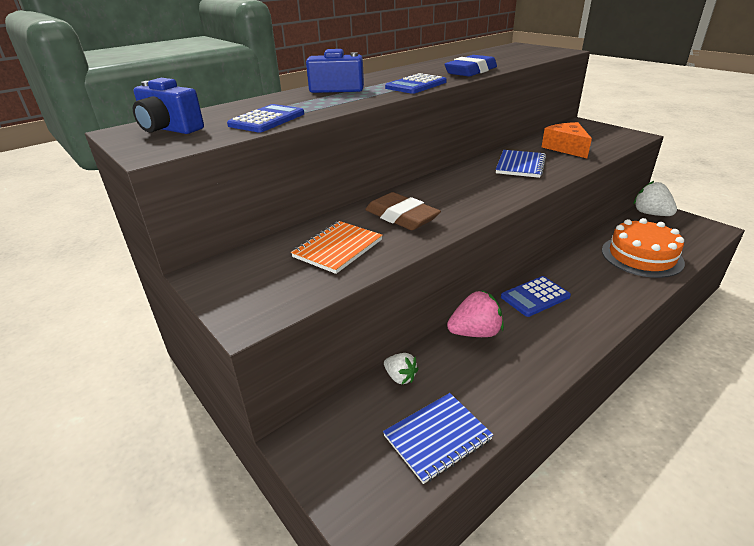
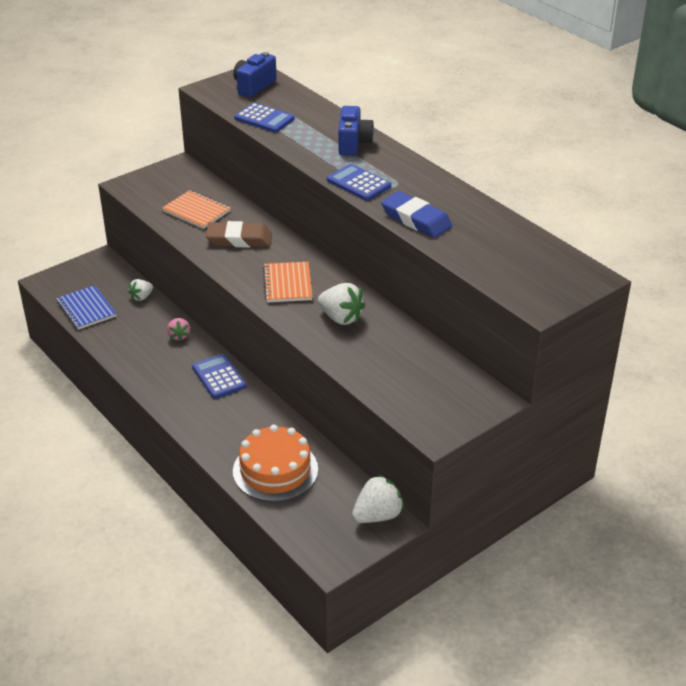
camera: 90 degrees right, 5 degrees up
brown eraser [365,192,441,230] -> brown eraser turned 45 degrees clockwise [206,221,272,248]
pink strawberry [447,291,504,337] -> pink strawberry [167,318,190,342], size x0.60
blue notebook [496,150,546,178] -> white strawberry [318,283,365,325]
orange cheese [542,122,592,158] -> none
none -> orange notebook [263,262,312,303]

